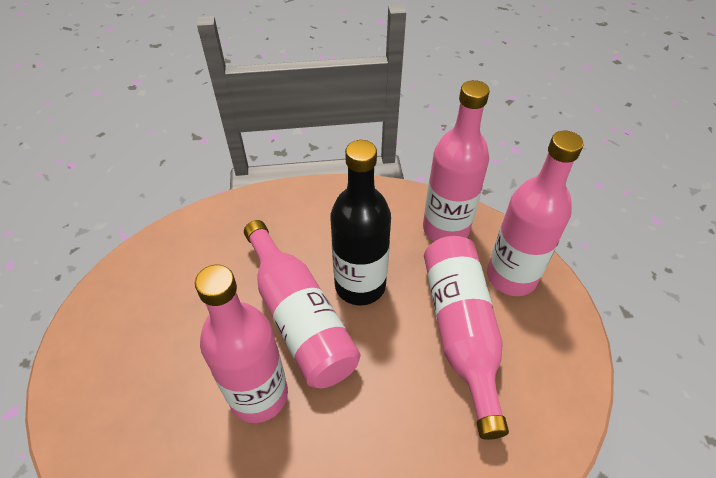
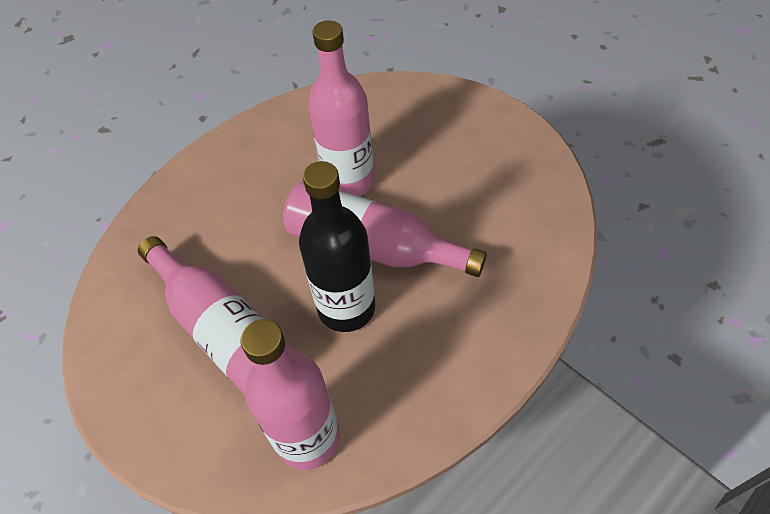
camera: 145 degrees right, 5 degrees up
pink bottle [487,130,584,296] -> none

